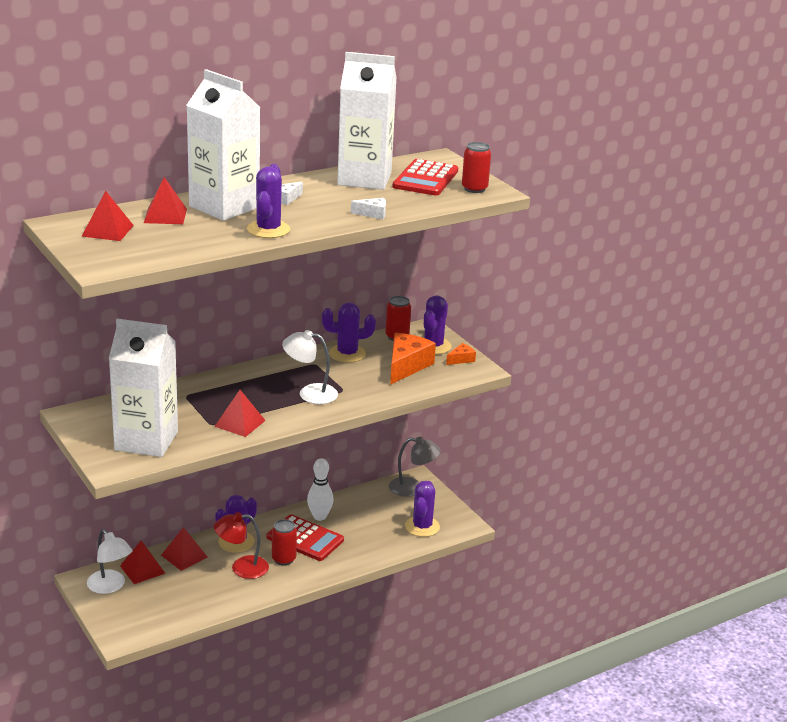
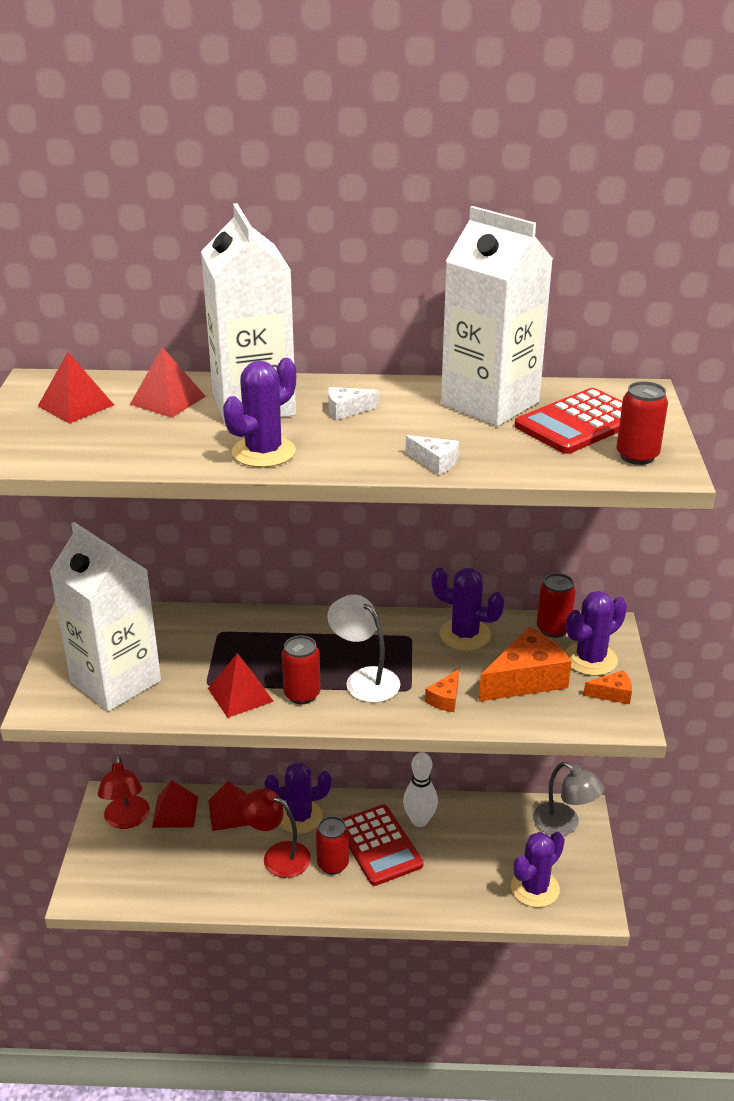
camera: 35 degrees right, 5 degrees up
white lamp [87,529,133,594] -> red lamp [98,755,150,829]
none -> red can [282,636,321,704]
none -> orange cheese [425,669,459,712]

